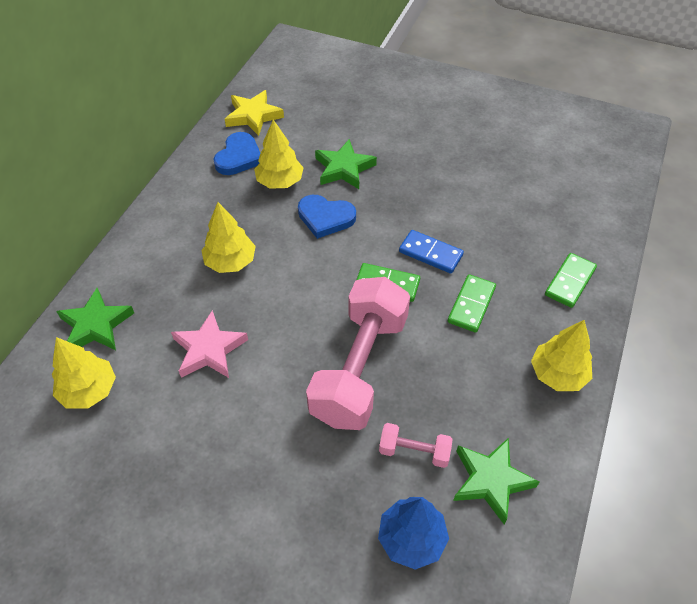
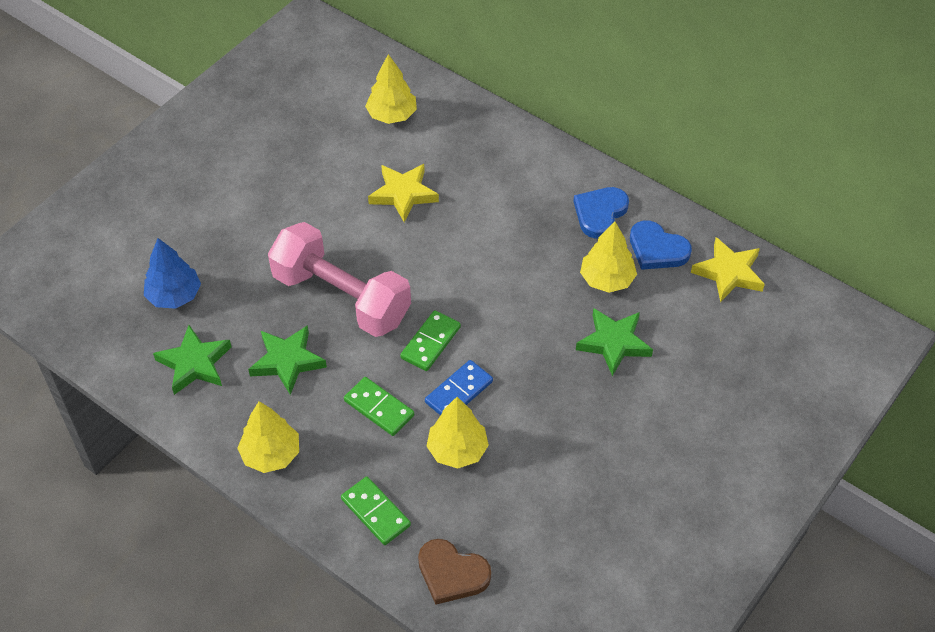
camera: 105 degrees right, 0 degrees up
green star [56,288,134,350] -> green star moved to [248,325,327,395]
pink star [171,310,248,378] -> yellow star [368,164,439,222]
yellow tree [201,202,256,273] -> yellow tree moved to [427,397,489,469]
blue heart [298,195,356,239] -> blue heart moved to [573,187,629,239]
pink dumbbell [379,423,453,468] -> none
none -> brown heart [418,539,491,605]

